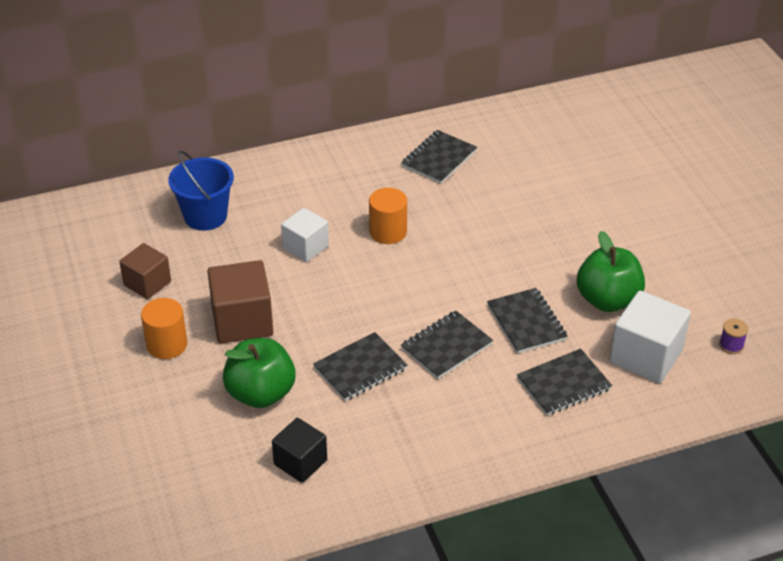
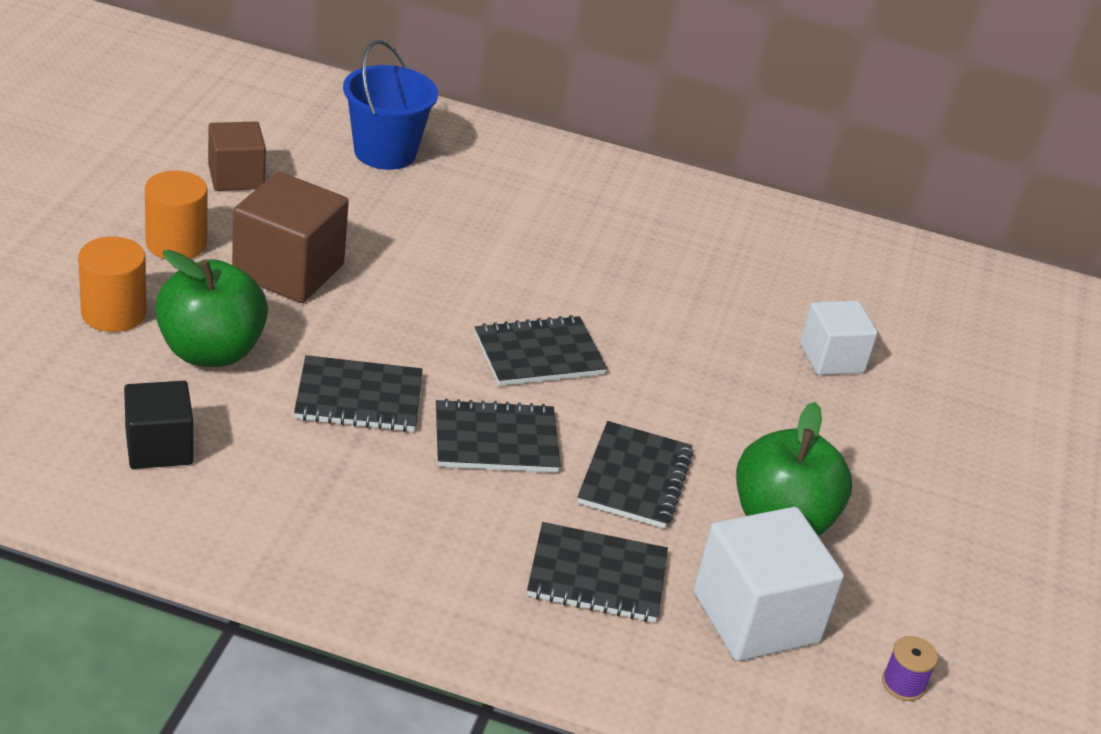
camera: 30 degrees right, 5 degrees down
white cube [281,208,329,262] -> white cube moved to [800,301,878,375]
orange cylinder [369,188,407,244] -> orange cylinder moved to [78,237,146,332]
black notebook [401,130,477,184] -> black notebook moved to [475,315,607,386]

